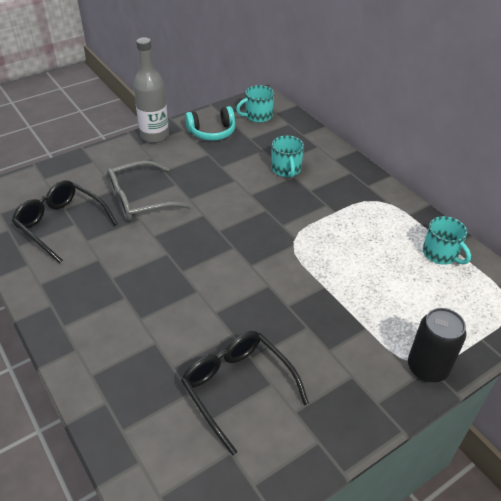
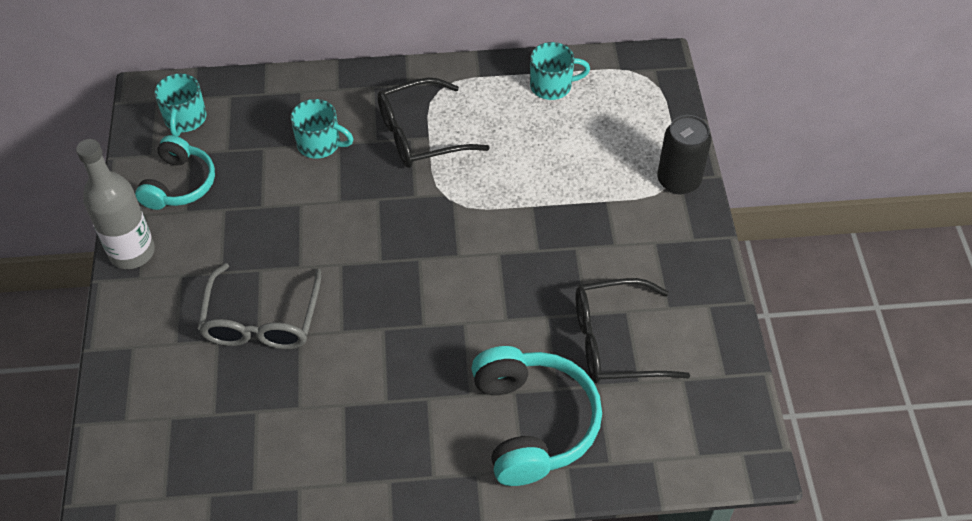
camera: 60 degrees left, 10 degrees up
black glasses [12,180,118,263] -> black glasses moved to [377,78,490,168]
none -> turquoise headphones [471,346,602,486]

